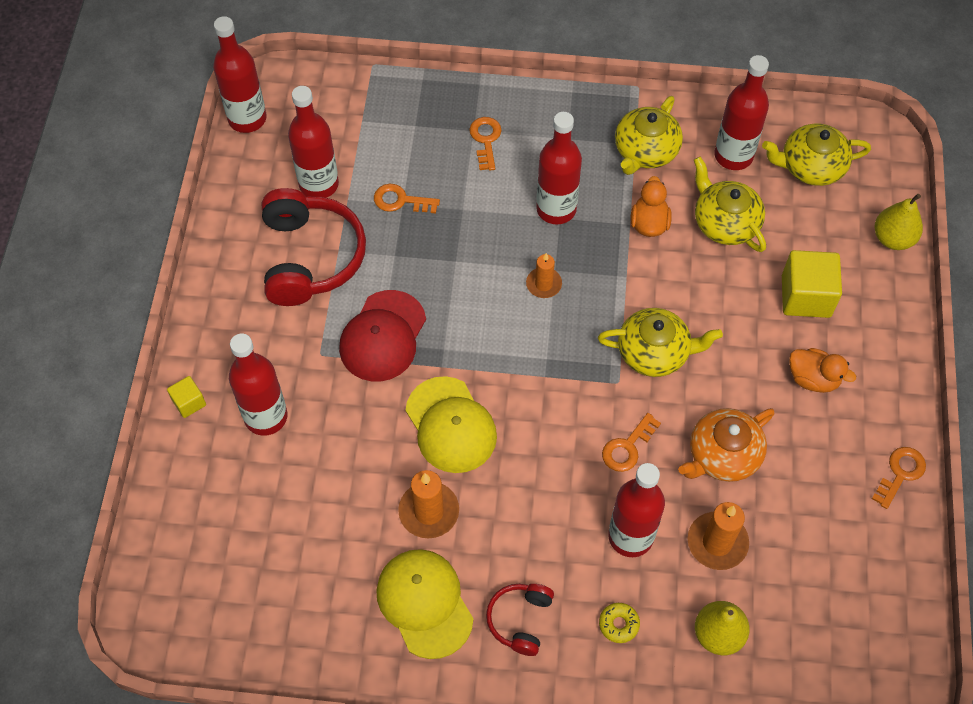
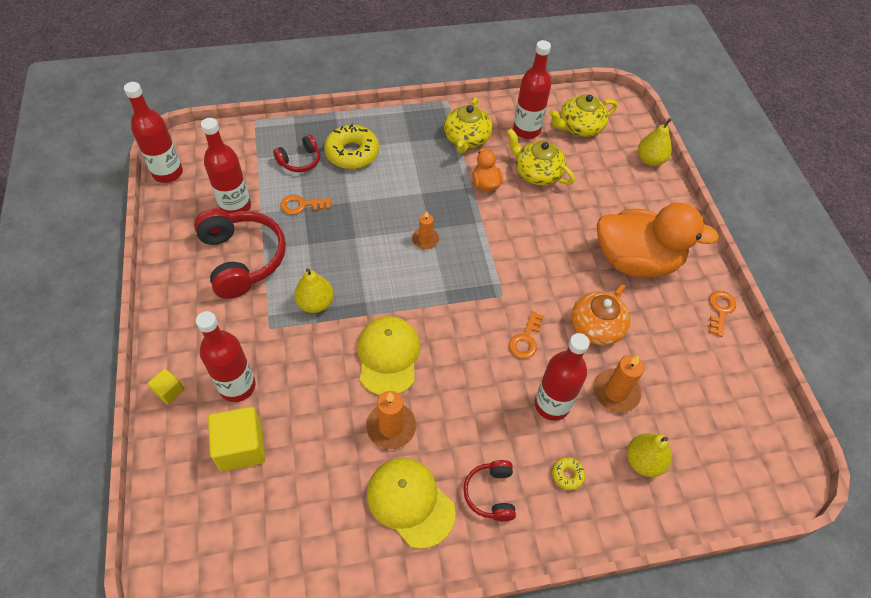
camera: 20 degrees left, 5 degrees down
red cap [339,290,426,381] -> yellow pear [294,268,334,313]
yellow cap [406,376,497,473] -> yellow cap turned 135 degrees counterclockwise [357,316,420,395]
orange key [469,117,502,171] -> yellow donut [324,123,379,169]
red bottle [536,112,582,225] -> none
yellow teapot [598,308,723,377] -> none
yellow cube [782,250,842,318] -> yellow cube moved to [208,406,265,471]
orange duck [789,348,856,393] -> orange duck [597,202,719,277], size x2.23
none -> red headphones [273,135,320,172]

